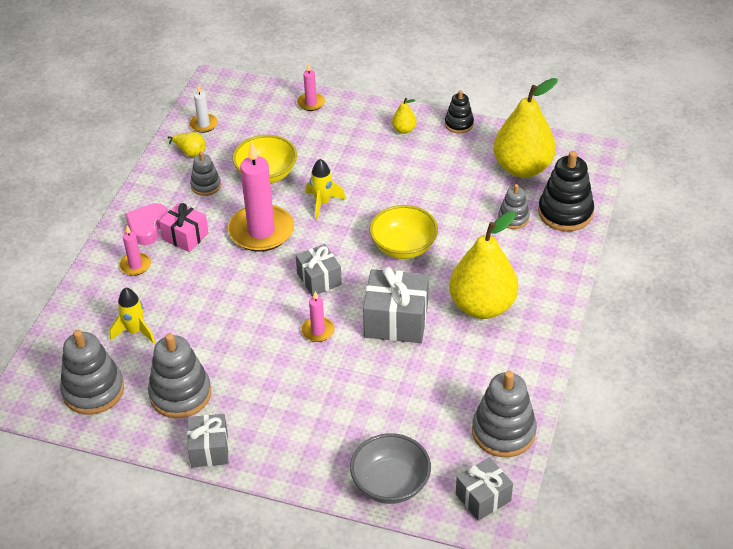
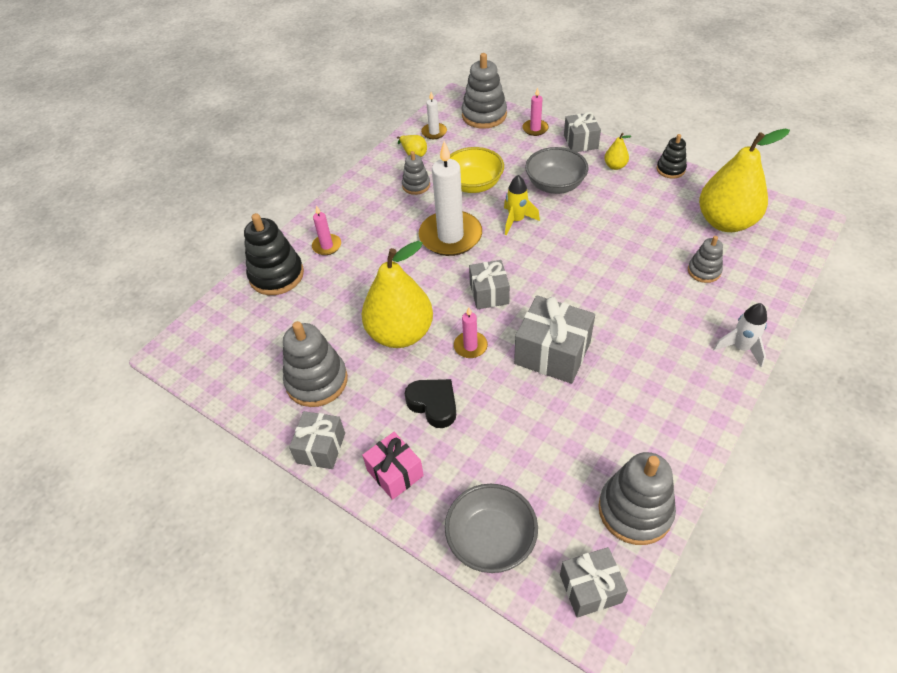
camera: 20 degrees right, 5 degrees up
grey stacking toy [60,330,124,415] -> grey stacking toy moved to [462,53,507,129]
yellow rocket [110,287,155,344] -> none
pink heart [125,203,168,245] -> none
pink gift [159,203,209,252] -> pink gift moved to [362,432,424,500]
pink candle [228,141,294,252] -> white candle [419,141,482,256]
yellow bowl [369,205,438,259] -> none
yellow pear [449,211,518,319] -> yellow pear moved to [362,241,433,348]
black stacking toy [538,151,594,231] -> black stacking toy moved to [244,213,304,295]
none -> black heart [405,379,456,428]
none -> grey bowl [525,147,589,194]
none -> grey gift [564,112,601,152]
none -> white rocket [713,303,767,367]

